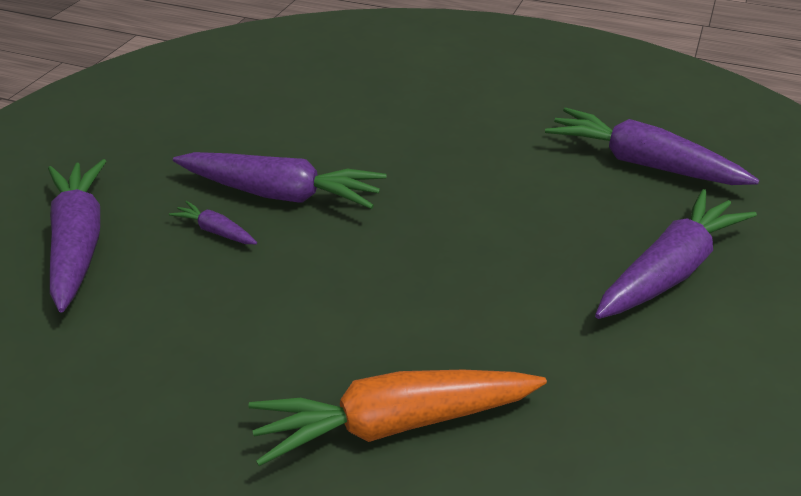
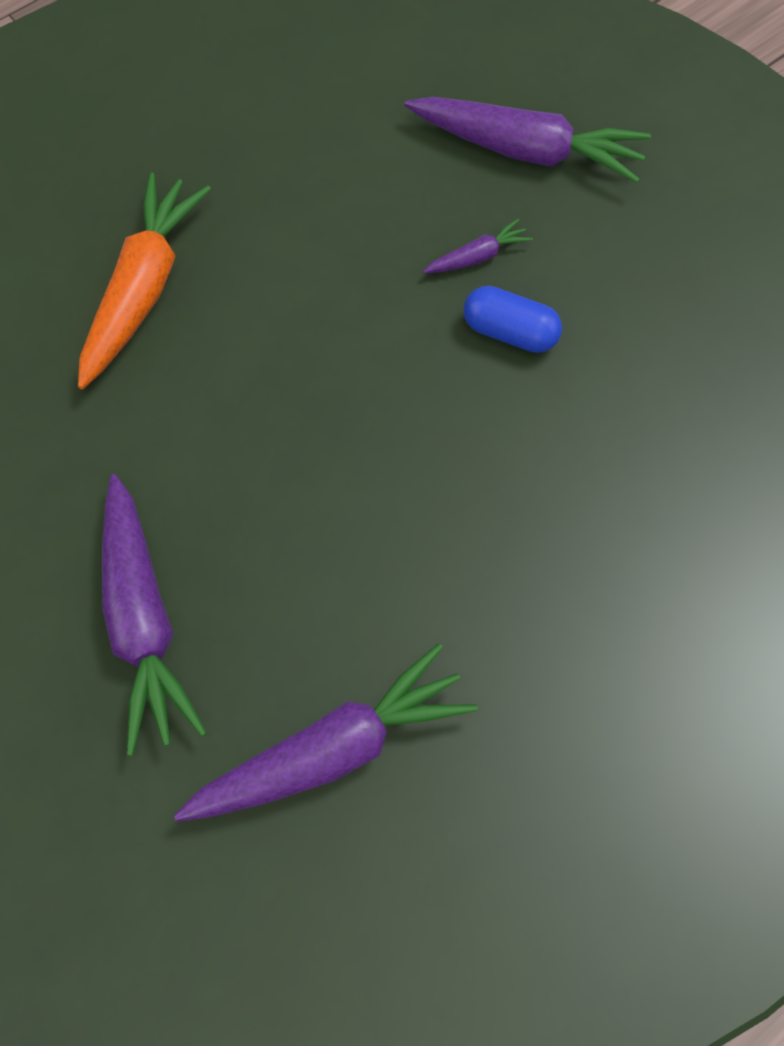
camera: 120 degrees right, 25 degrees up
purple carrot [173,152,387,209] -> blue capsule [463,286,562,353]

